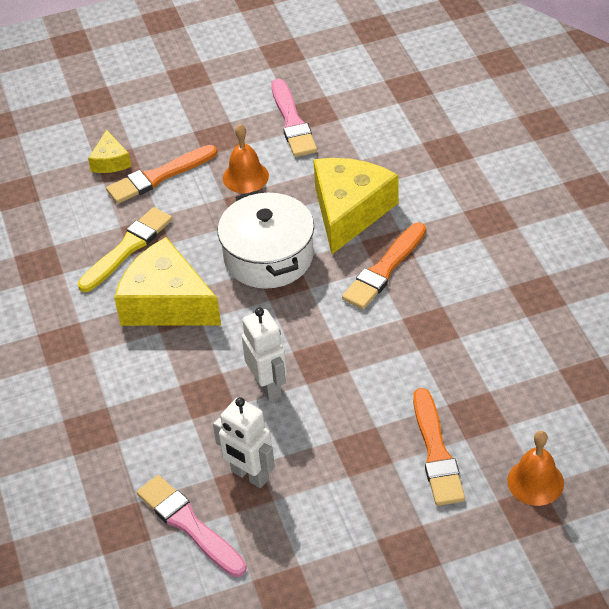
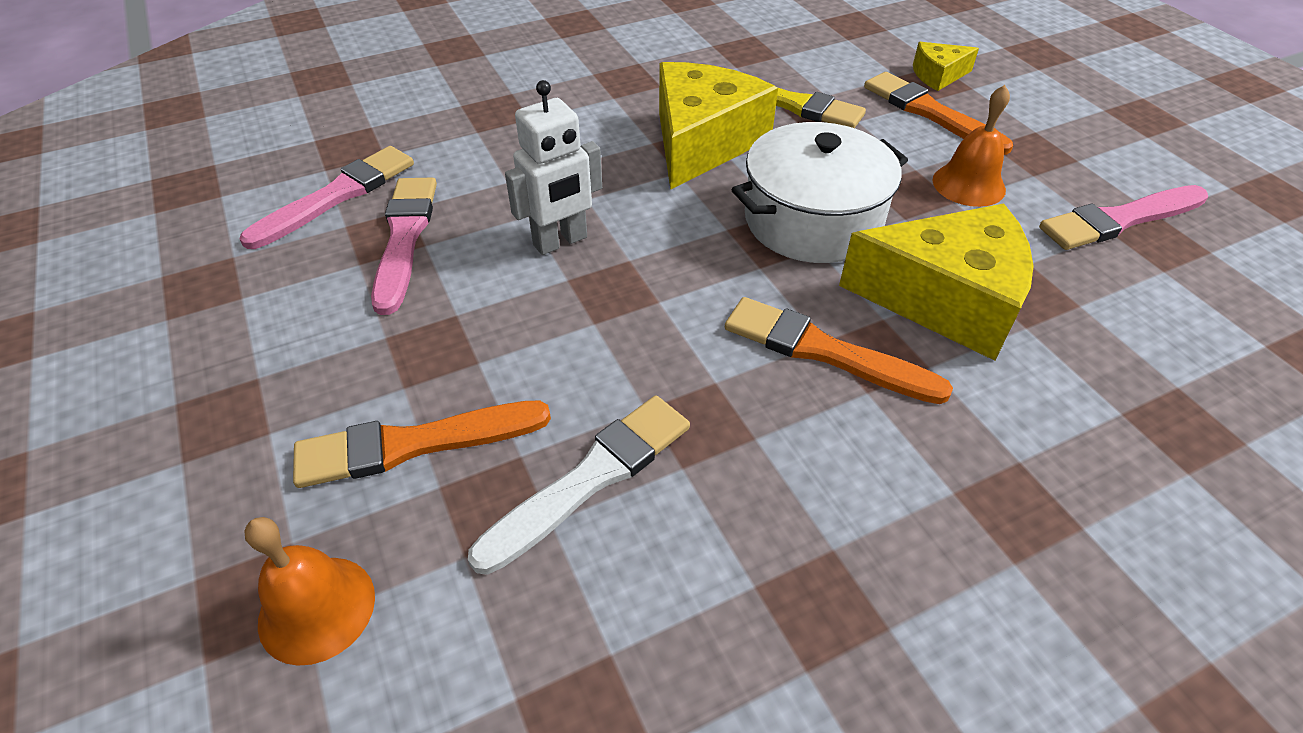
camera: 80 degrees right, 0 degrees up
white robot [213,397,275,488] -> pink brush [371,177,437,315]
none -> white brush [468,396,690,575]

